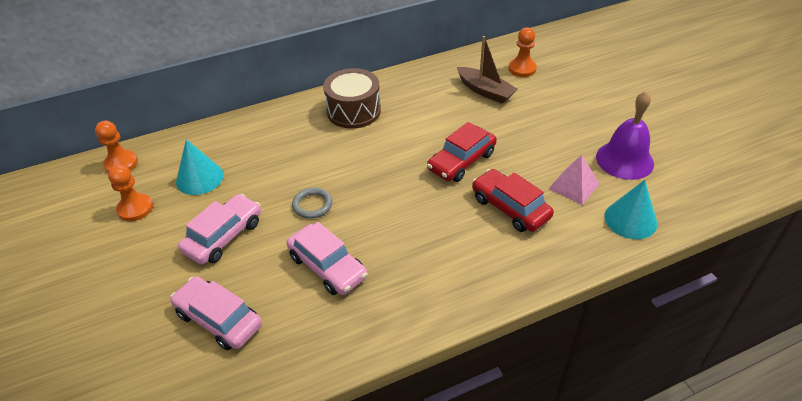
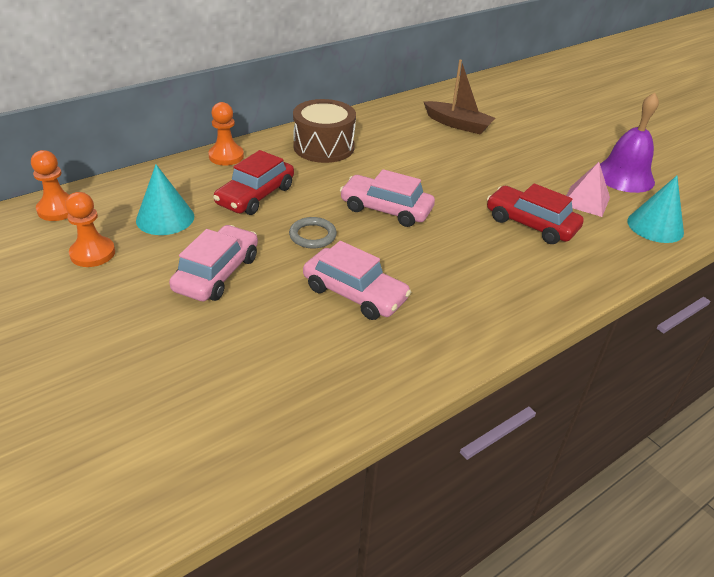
camera: 15 degrees left, 5 degrees down
pink car [170,276,262,350] -> pink car moved to [340,169,435,227]
red car [427,122,497,182] -> red car moved to [213,150,294,215]
orange pawn [508,27,537,77] -> orange pawn moved to [208,102,244,165]

